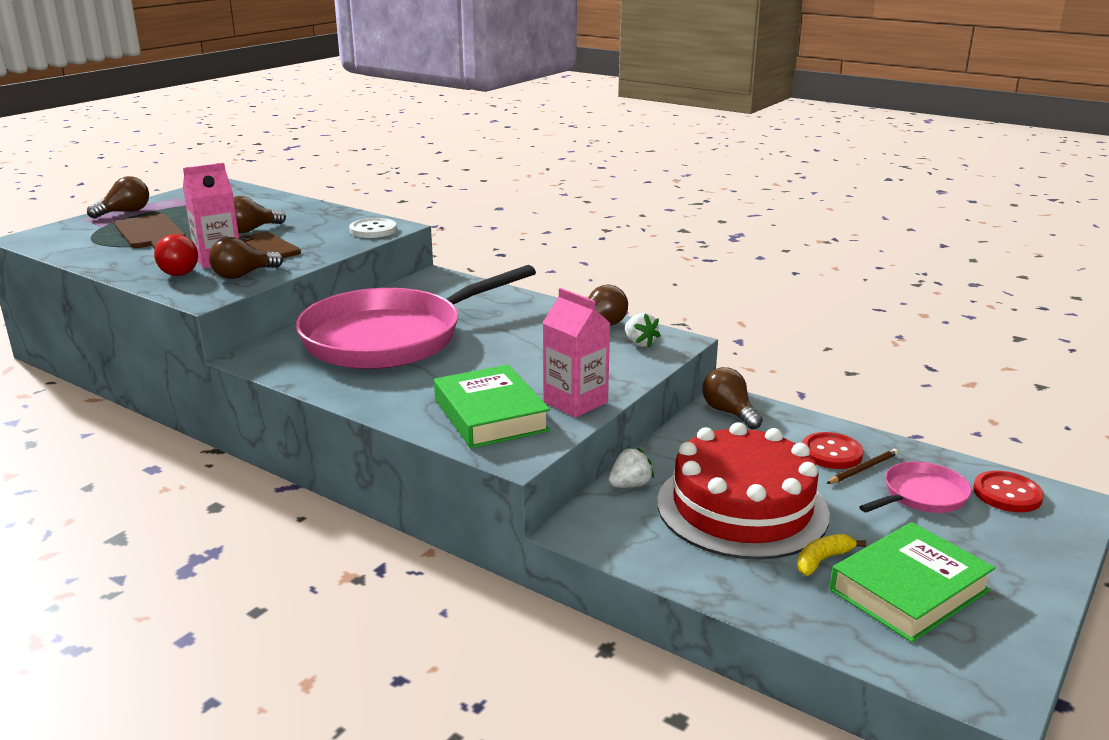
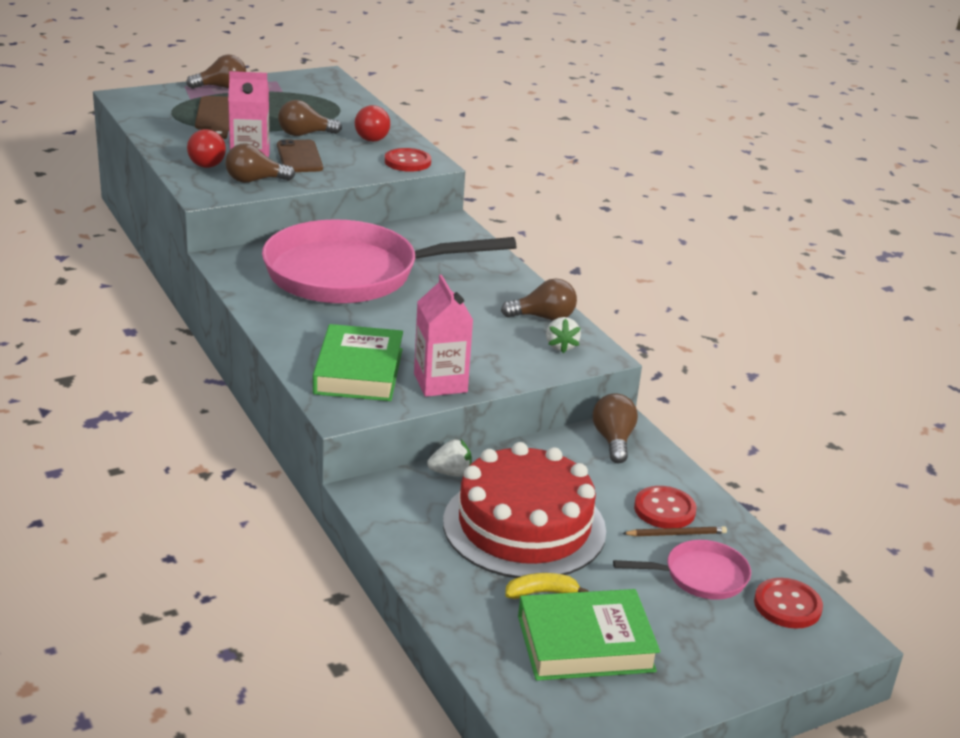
camera: 25 degrees right, 5 degrees up
white button [349,218,397,238] -> red button [385,148,431,172]
none -> red light bulb [355,105,390,142]

